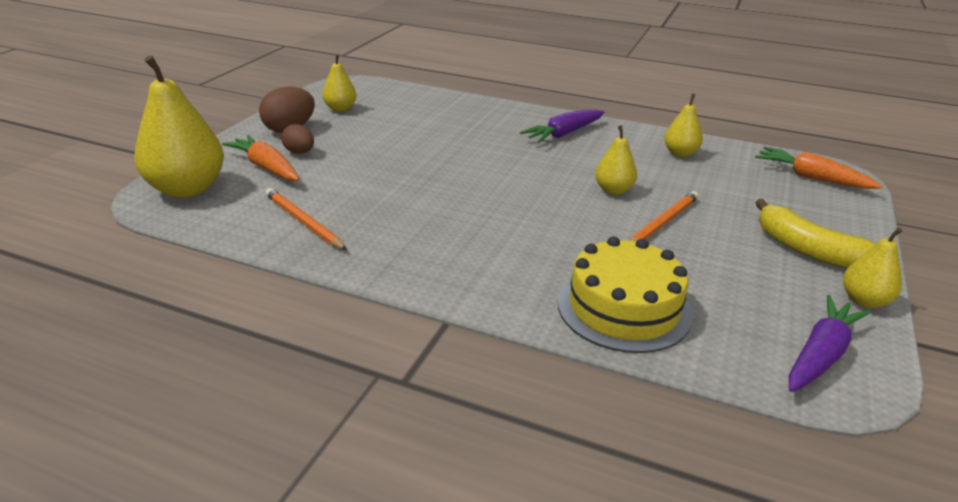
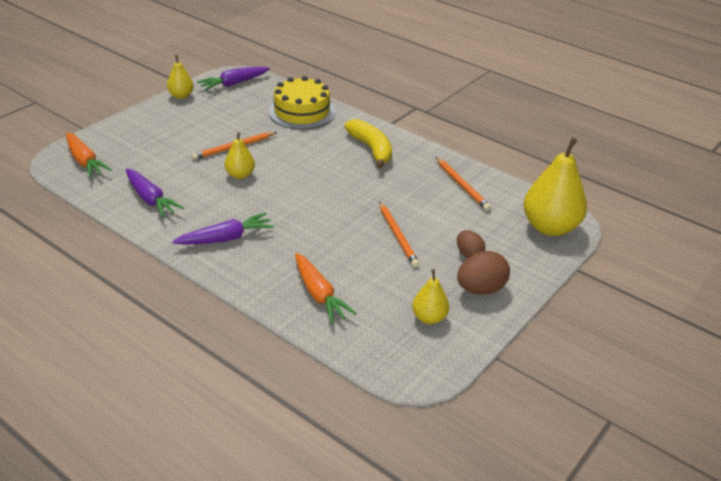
camera: 165 degrees left, 5 degrees up
orange carrot [222,135,299,181] -> orange carrot moved to [295,253,357,323]
yellow pear [664,94,703,157] -> purple carrot [126,169,184,218]
yellow banana [755,199,876,268] -> yellow banana moved to [344,119,392,169]
none -> orange pencil [379,201,419,267]

